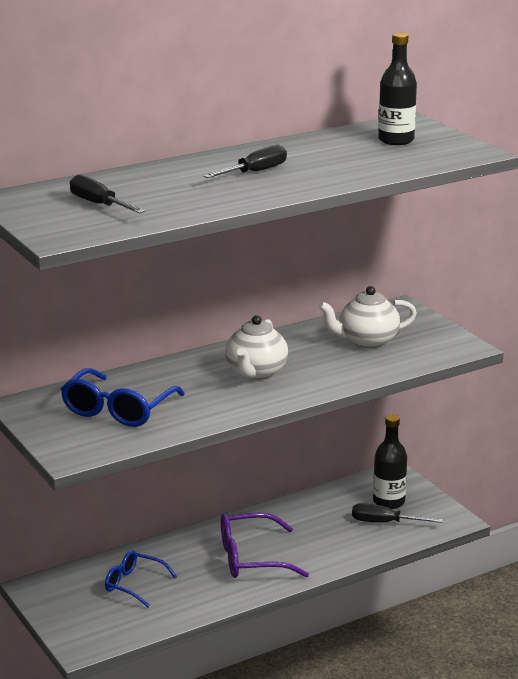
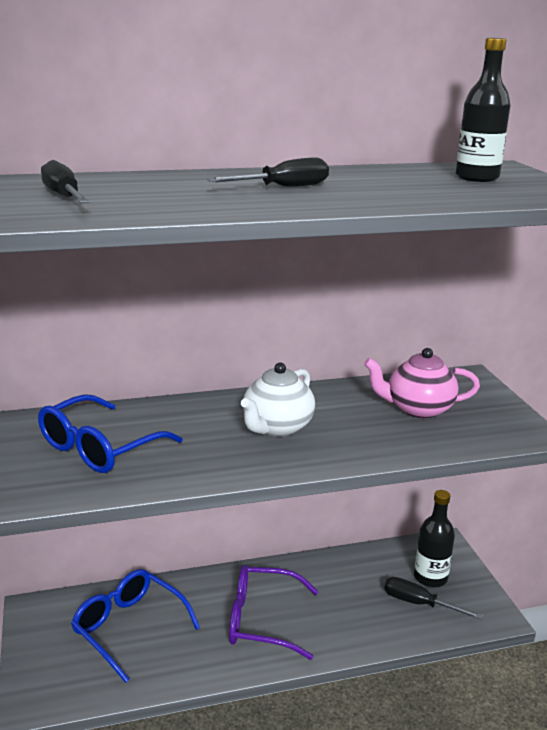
camera: 15 degrees right, 0 degrees up
blue glasses [105,550,177,608] -> blue glasses [71,569,200,683], size x1.54
white teapot [318,286,417,348] -> pink teapot [364,348,480,418]

